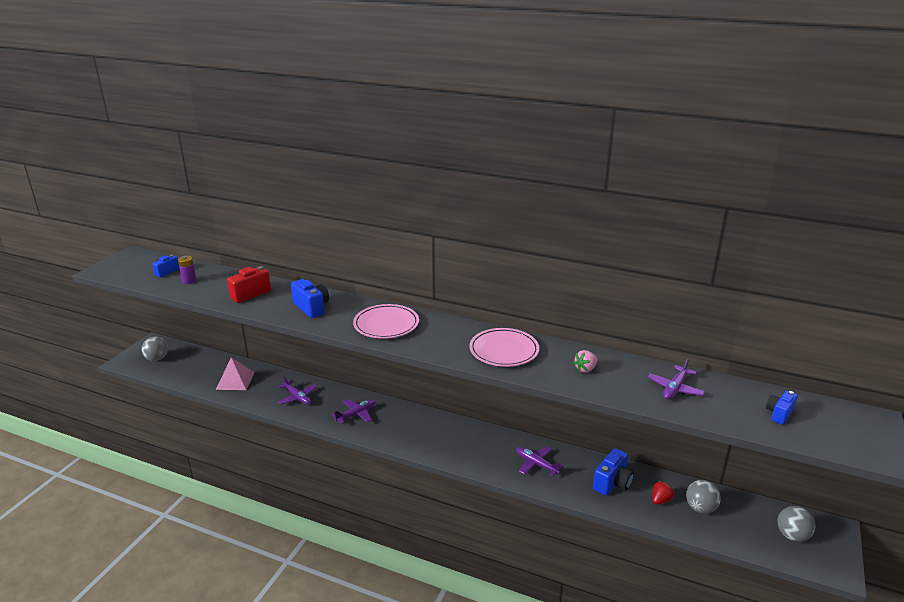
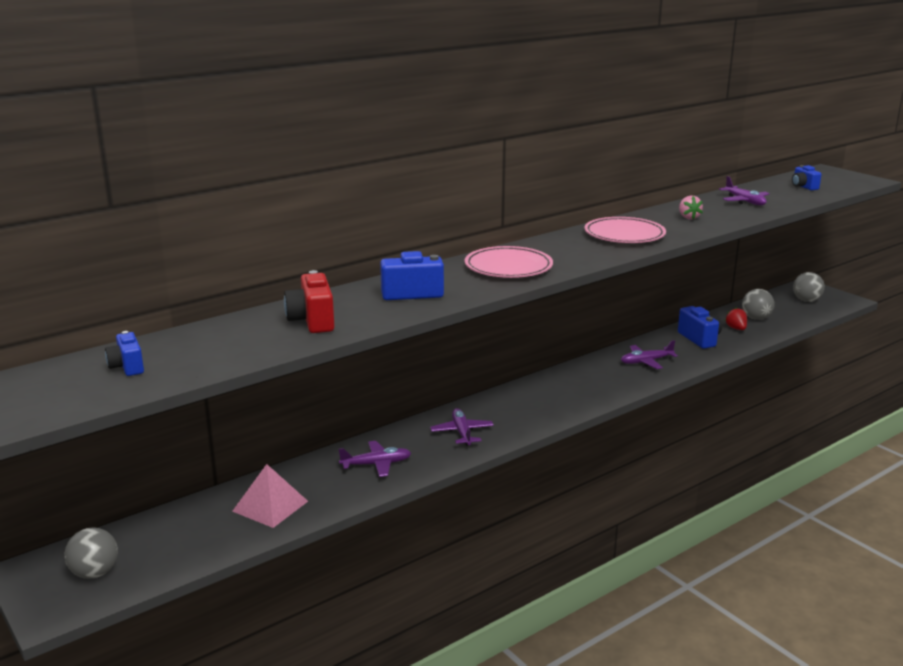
camera: 60 degrees left, 5 degrees down
purple battery [178,256,197,284] -> none

